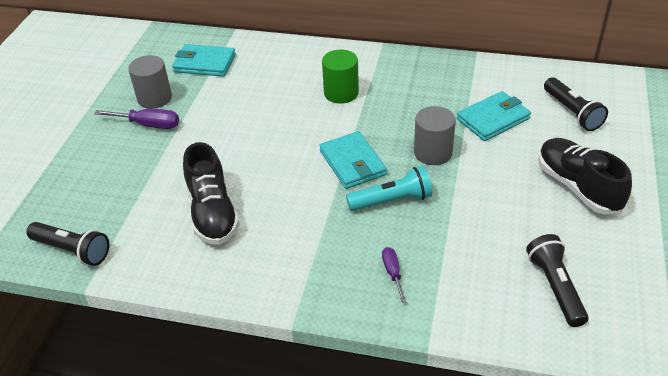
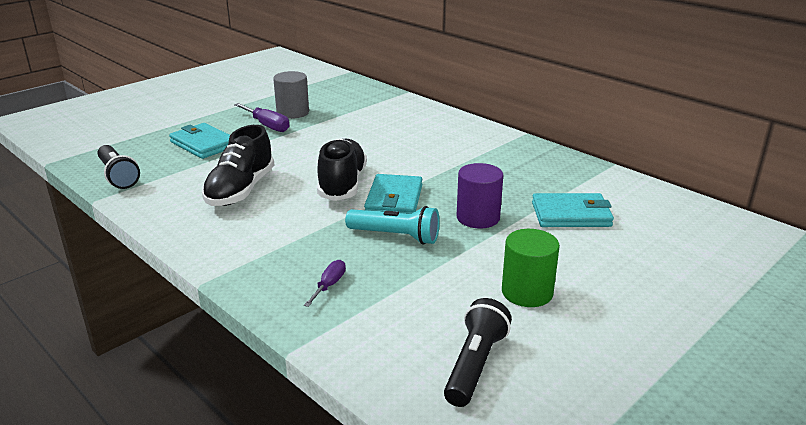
camera: 30 degrees right, 15 degrees down
turquoise wallet [172,44,236,77] -> turquoise wallet moved to [169,123,230,159]
green cylinder [322,49,359,104] -> green cylinder moved to [502,229,560,307]
grey cylinder [414,106,456,165] -> purple cylinder [456,163,503,228]
black shoe [538,138,632,215] -> black shoe moved to [317,138,367,201]
black flashlight [544,77,608,131] -> none

